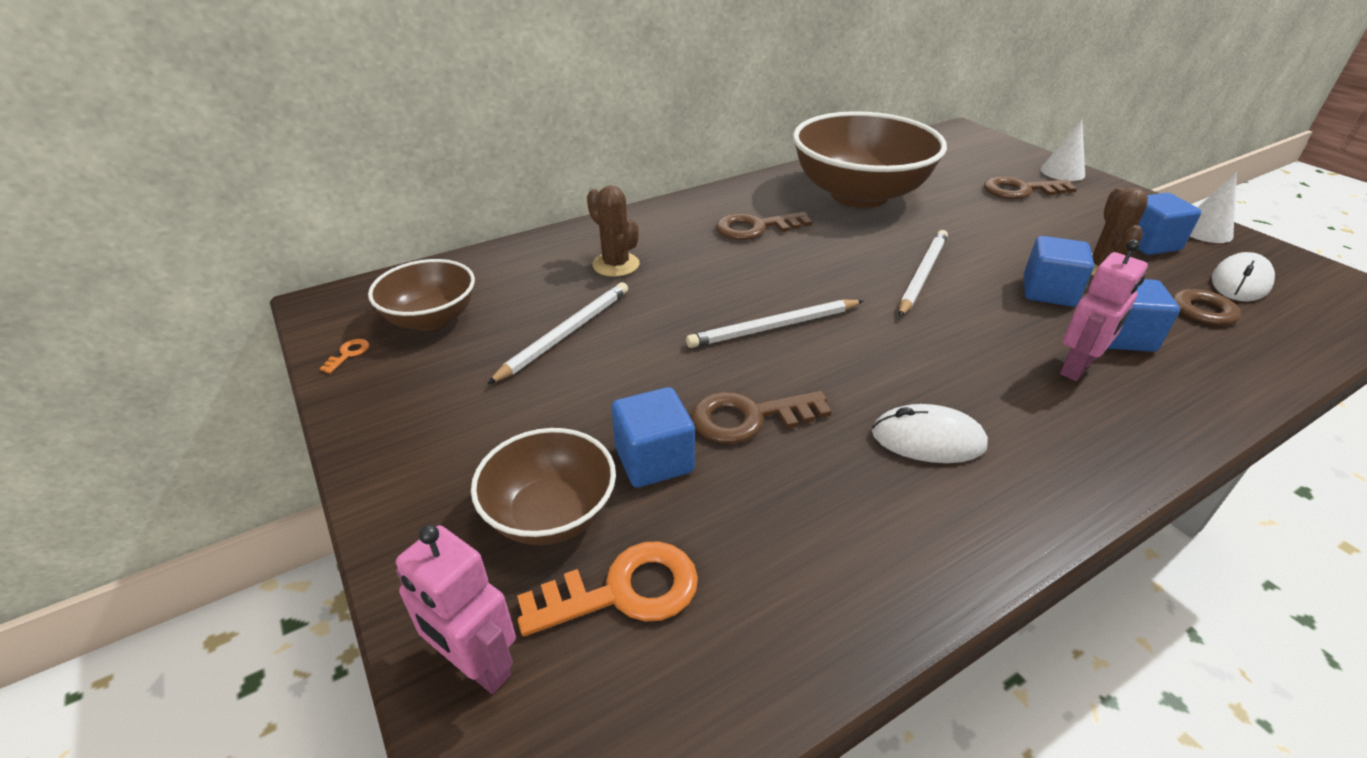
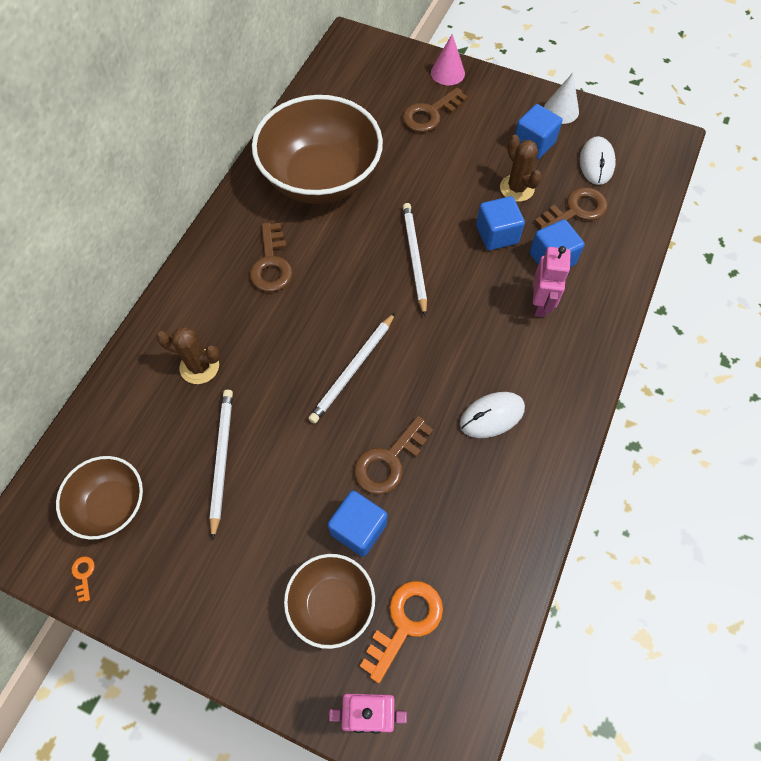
camera: 35 degrees left, 25 degrees up
brown key [716,212,812,240] -> brown key turned 45 degrees counterclockwise [250,223,293,292]
white cone [1041,119,1085,181] -> pink cone [431,34,465,85]

